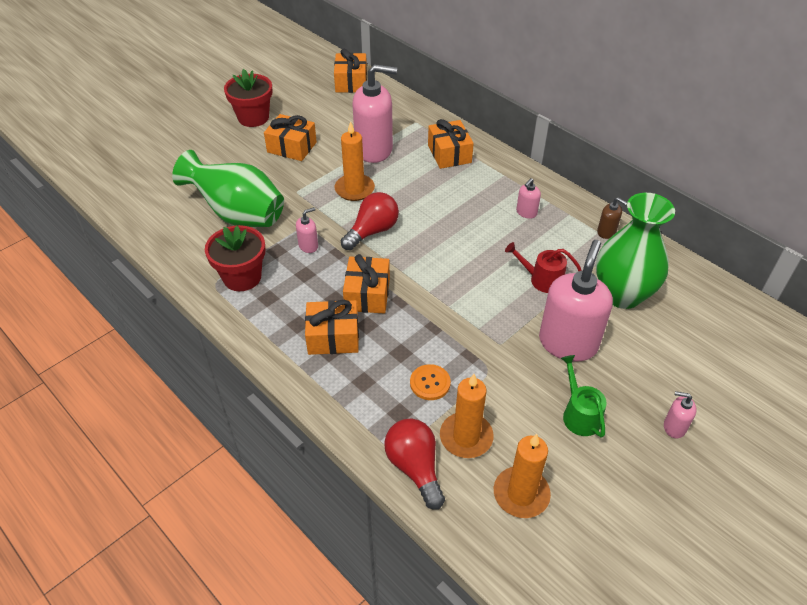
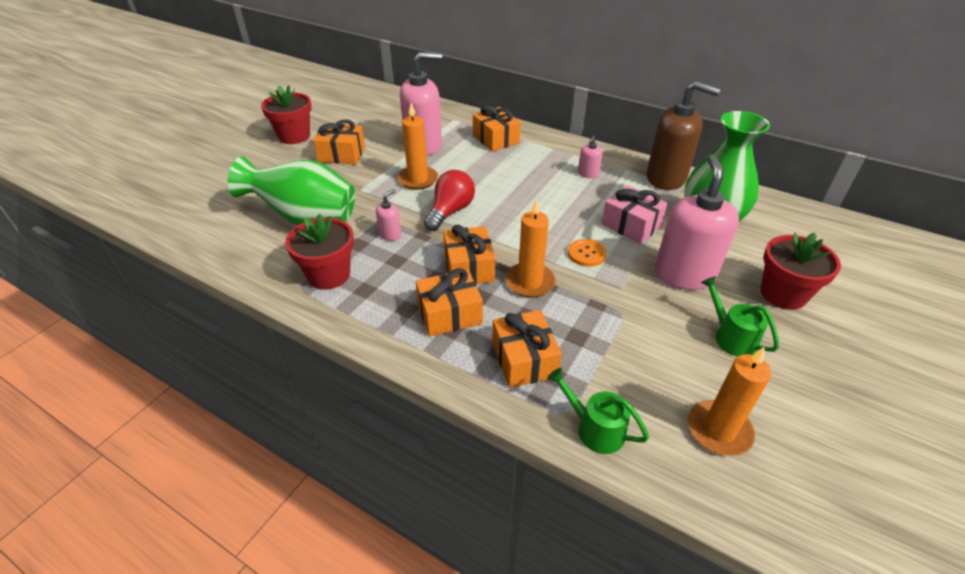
camera: 15 degrees left, 5 degrees down
orange gift [334,49,367,93] -> orange gift moved to [492,310,562,388]
red light bulb [384,419,445,510] -> green watering can [547,368,649,454]
orange button [410,364,451,400] -> orange button moved to [568,239,606,267]
orange candle [440,374,494,458] -> orange candle moved to [505,199,555,298]
red watering can [505,242,582,293] -> pink gift [601,185,668,244]
brown soap dispenser [597,197,627,239] -> brown soap dispenser [647,81,720,190], size x2.30
pink soap dispenser [664,391,697,439] -> none
none -> red flower pot [760,232,841,310]

